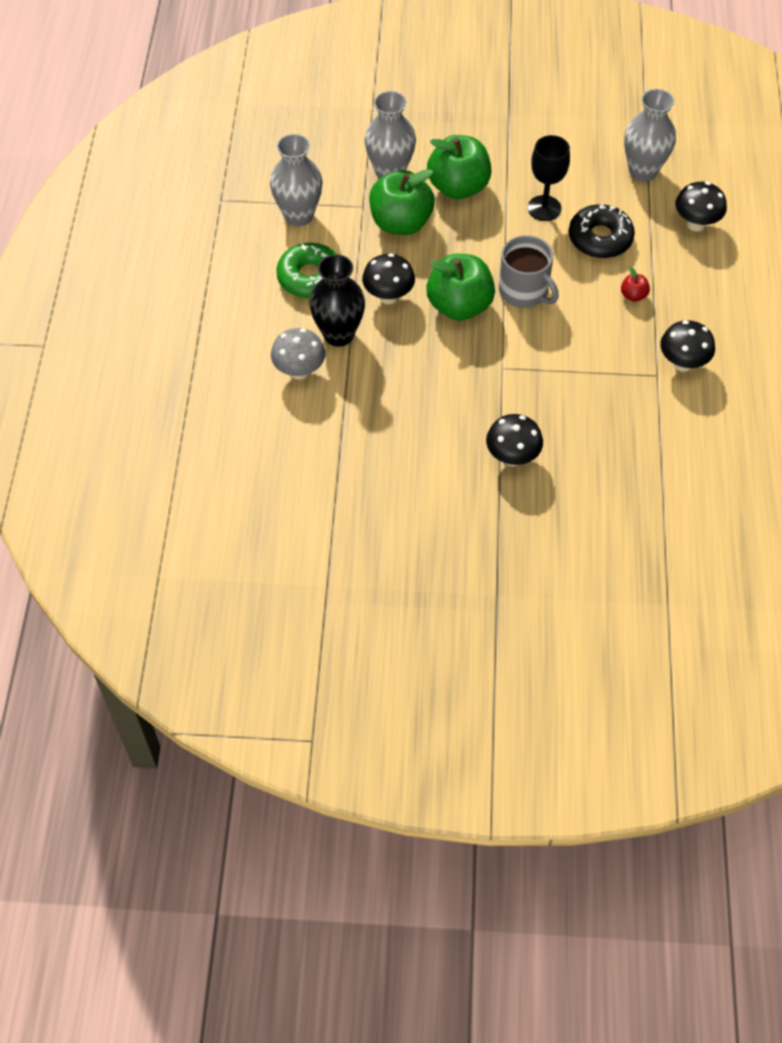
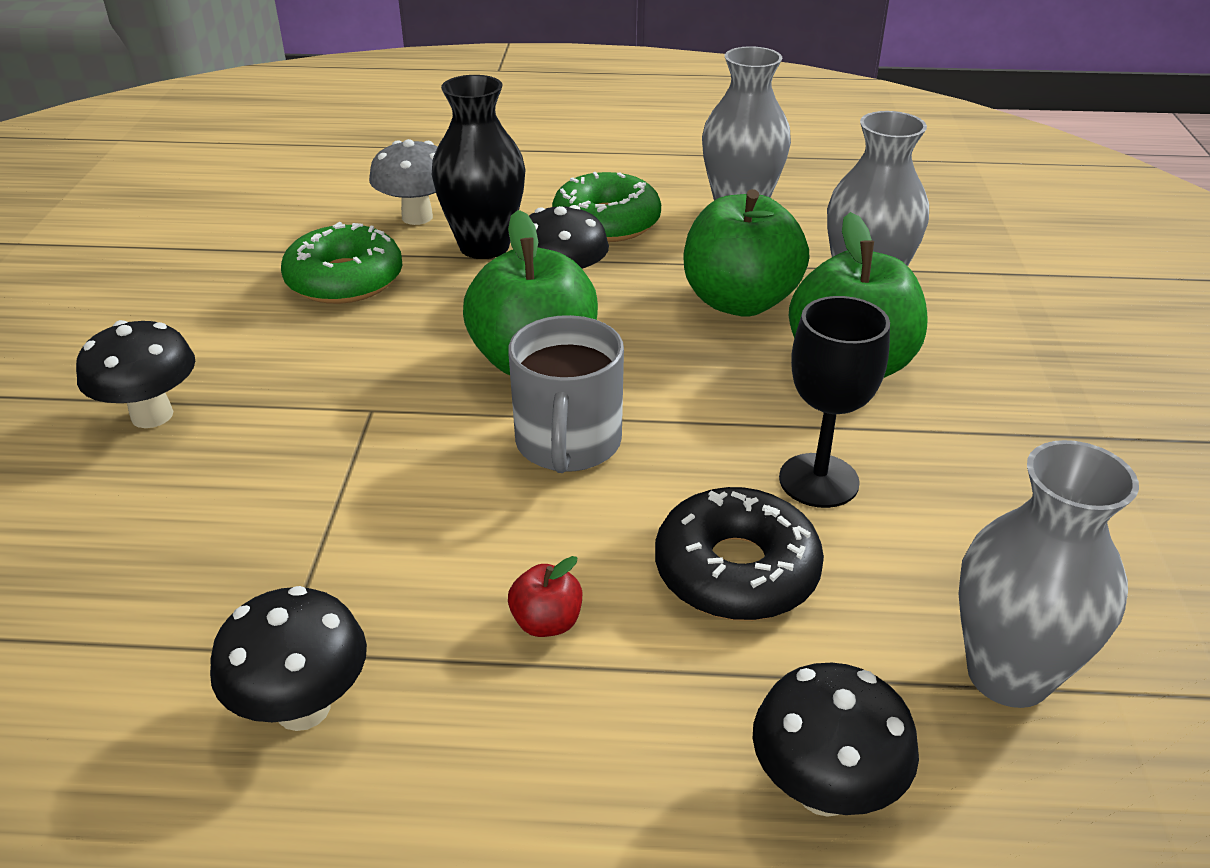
camera: 90 degrees right, 20 degrees down
grey mug [499,235,559,308] -> grey mug turned 45 degrees counterclockwise [508,315,624,473]
none -> green donut [281,222,403,304]

